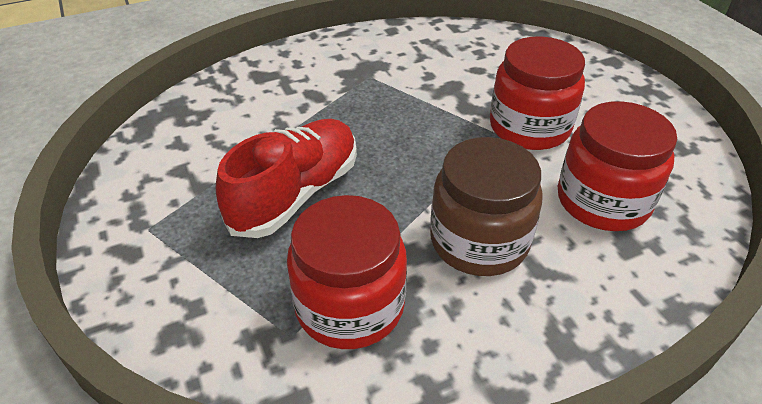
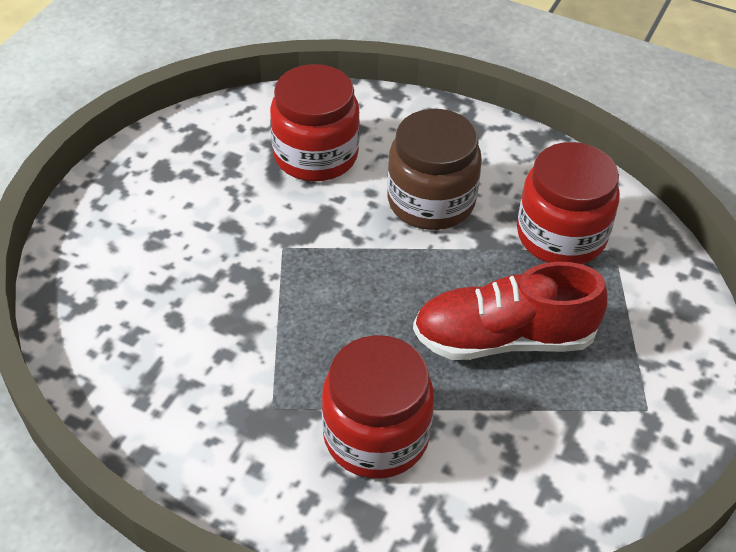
camera: 130 degrees left, 5 degrees up
red jar [490,36,585,150] -> red jar moved to [322,335,434,479]

